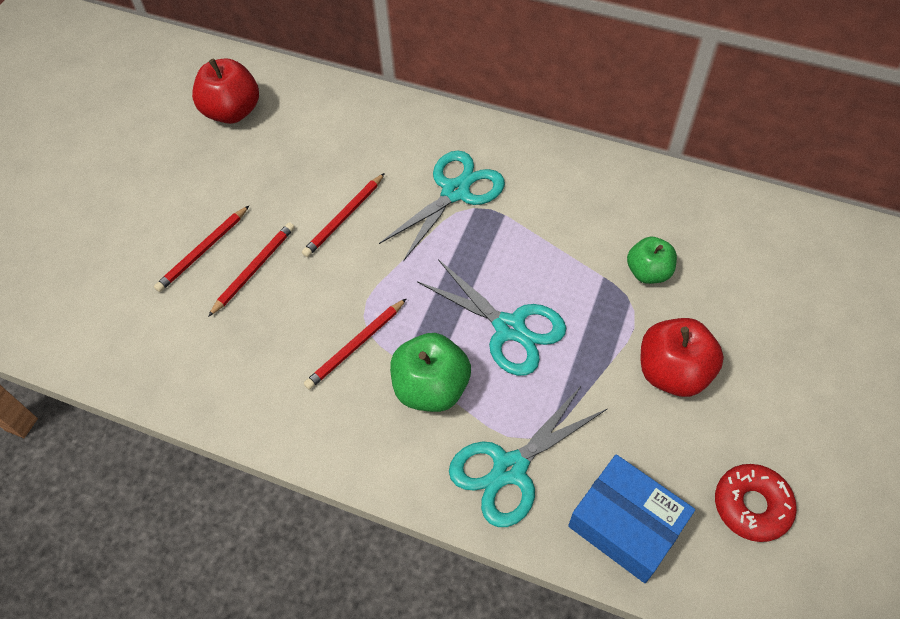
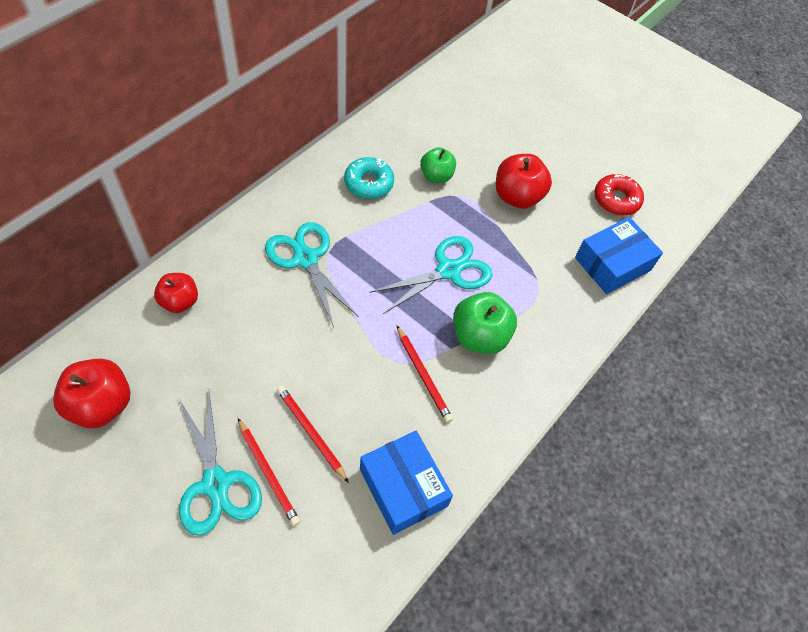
camera: 80 degrees left, 0 degrees up
red pencil [302,173,385,257] -> none
turquoise scissors [449,385,607,527] -> turquoise scissors moved to [179,392,262,536]
none -> red apple [154,273,198,313]
none -> turquoise donut [344,157,394,199]
none -> blue box [360,431,453,535]

